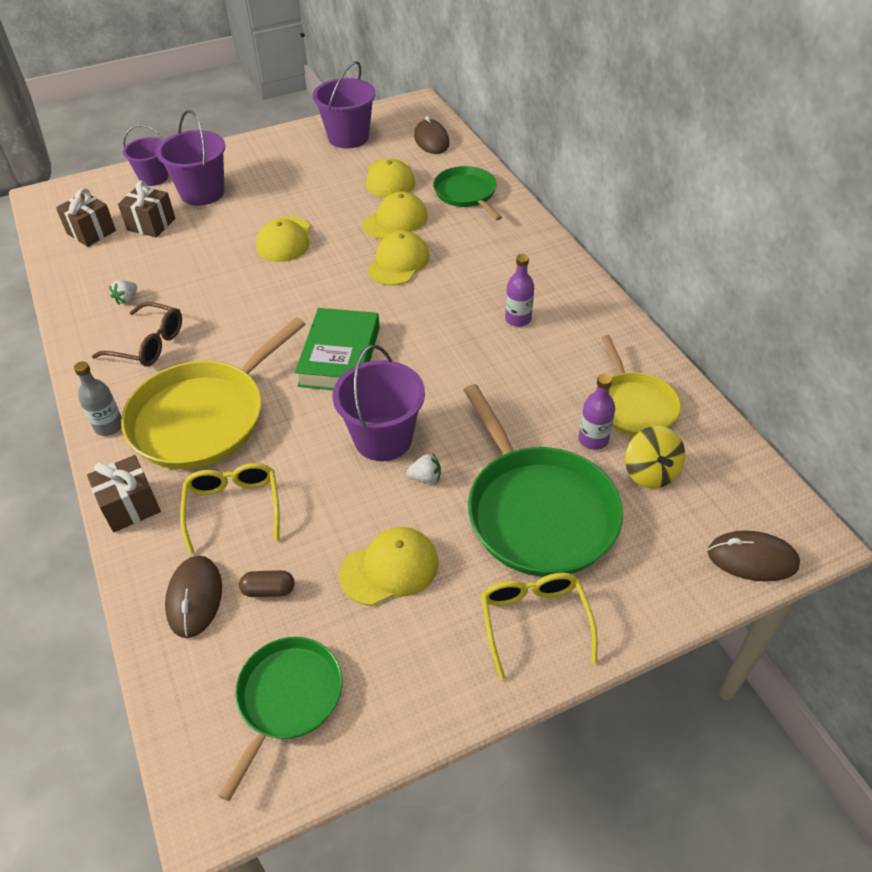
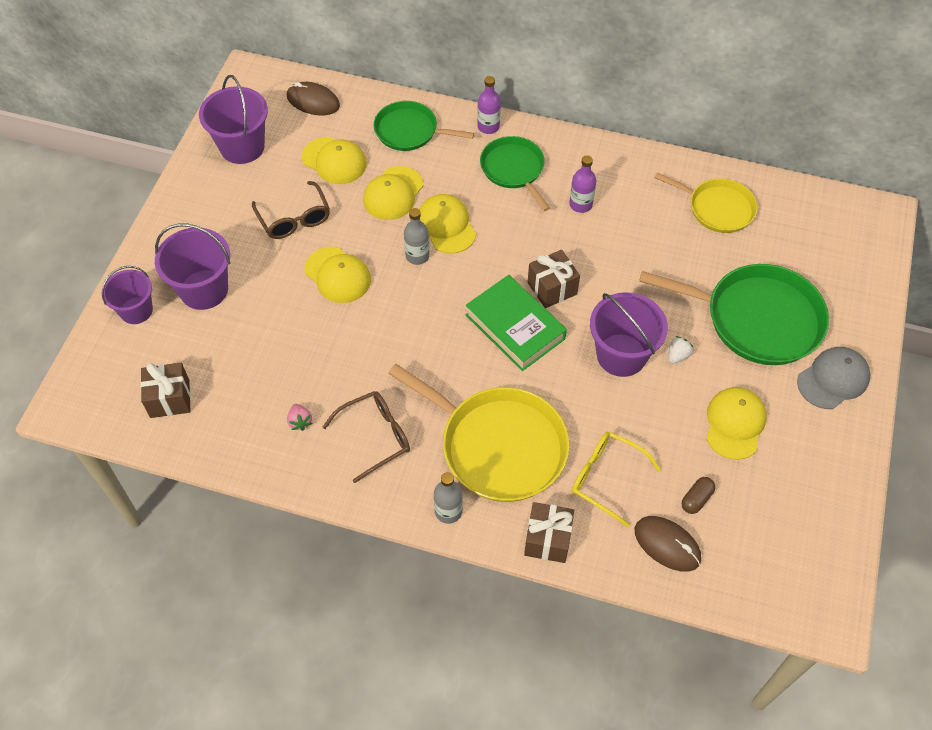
camera: 50 degrees left, 10 degrees up
white strawberry [109,280,137,305] -> pink strawberry [287,404,312,431]
brown gift [118,181,176,238] -> brown gift moved to [528,250,580,308]
yellow pan [121,317,305,469] -> yellow pan turned 45 degrees counterclockwise [388,364,570,502]
green pan [218,637,342,801] -> green pan moved to [480,136,550,211]
yellow cap [363,192,428,239] -> yellow cap turned 150 degrees counterclockwise [363,166,423,220]
yellow glasses [481,573,598,680] -> grey cap [797,347,870,409]
purple bottle [579,374,615,450] -> purple bottle moved to [477,76,501,134]
yellow spinning top [625,426,685,489] -> none
brown mouse [708,530,800,582] -> none
none -> brown glasses [252,181,330,239]
none -> grey bottle [404,208,430,265]

